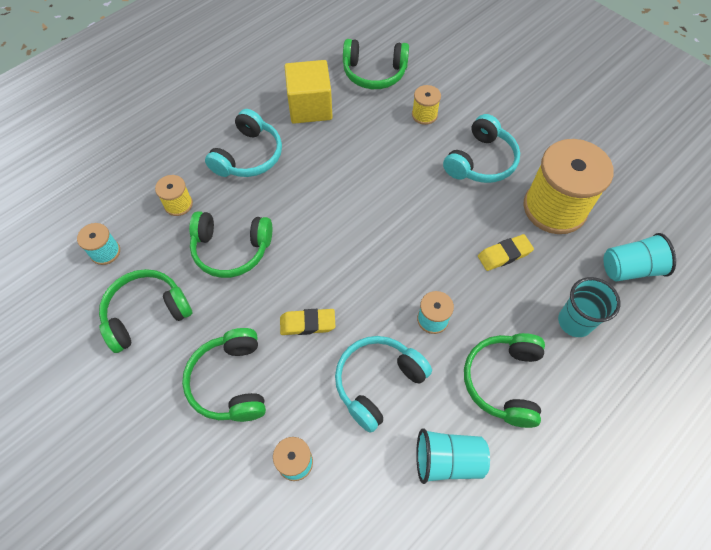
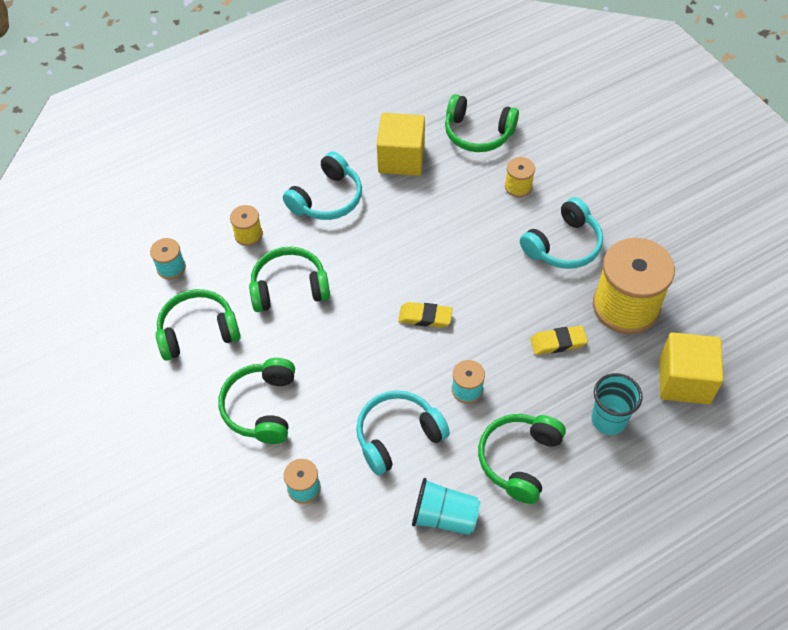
camera: 15 degrees right, 5 degrees down
green headphones [189,211,272,278] -> green headphones turned 150 degrees clockwise [249,247,330,312]
yellow eraser [280,309,335,335] -> yellow eraser moved to [398,302,453,328]
turquoise cup [603,233,676,281] -> yellow cube [660,332,723,404]

